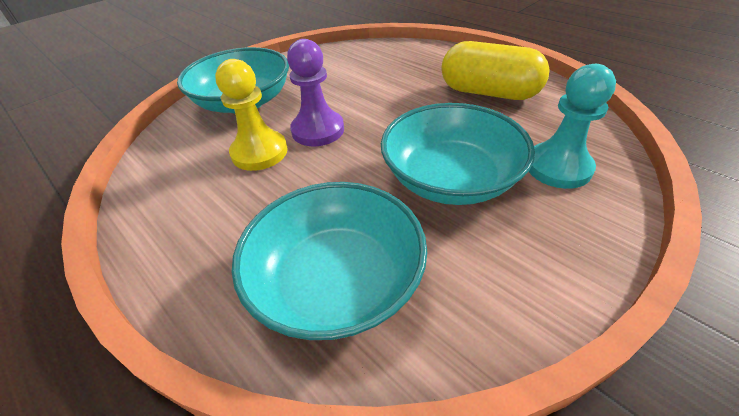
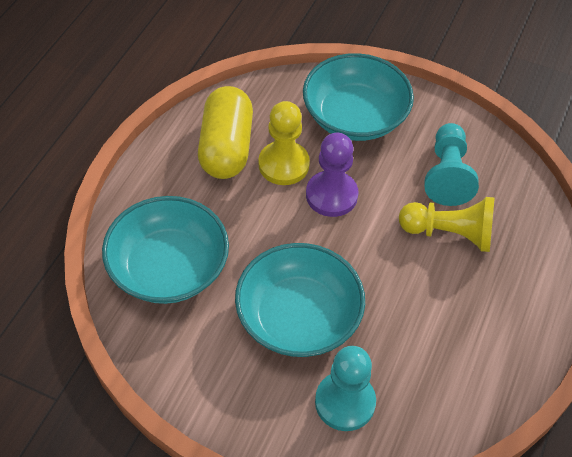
camera: 65 degrees right, 10 degrees up
yellow capsule [441,41,550,100] -> yellow capsule moved to [198,86,253,179]
none -> yellow pawn [399,197,495,252]
none -> turquoise pawn [424,123,479,206]

